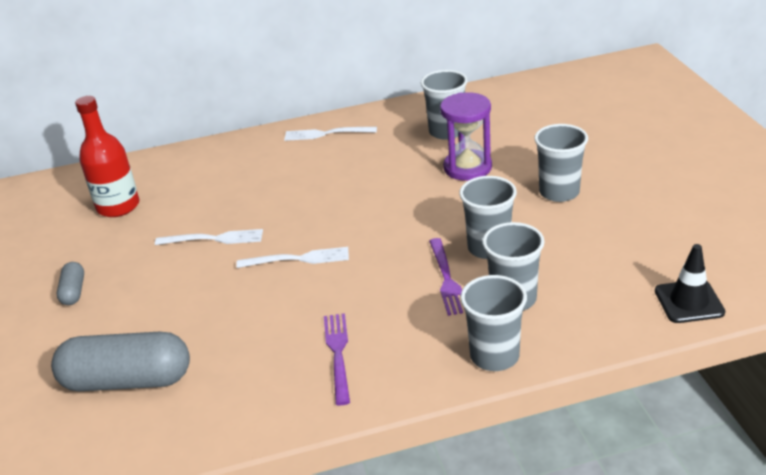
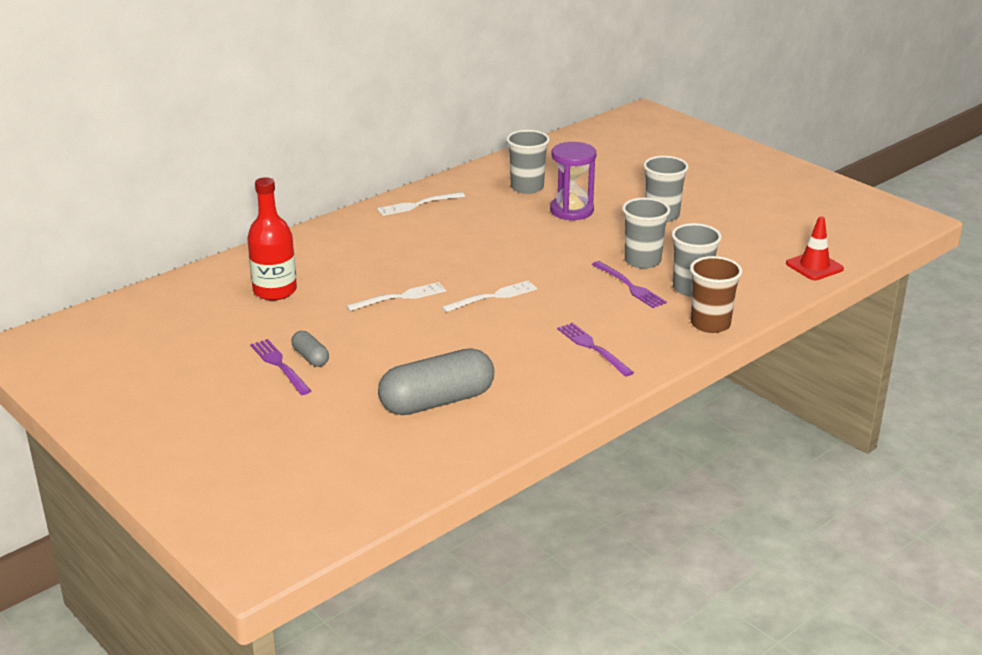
camera: 30 degrees left, 5 degrees down
grey cup [460,275,527,371] -> brown cup [690,256,742,333]
black traffic cone [655,244,725,323] -> red traffic cone [786,216,844,280]
none -> purple fork [250,339,311,395]

